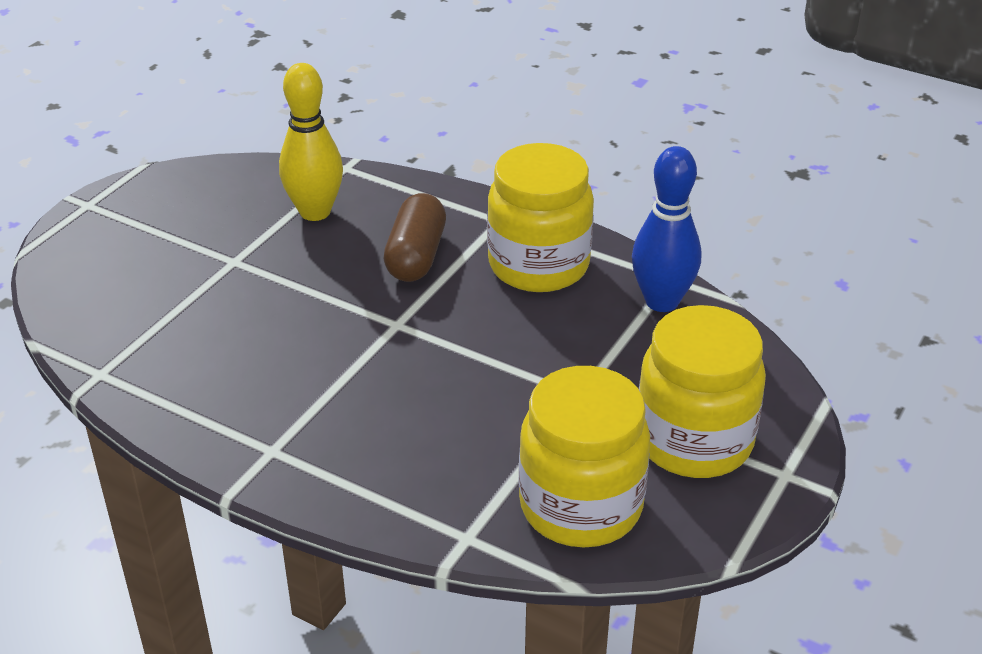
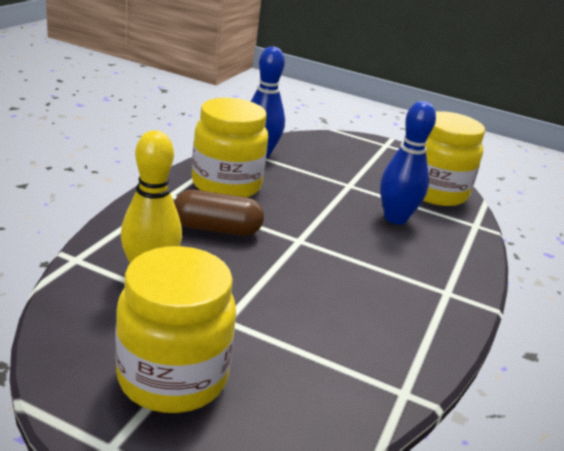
camera: 100 degrees left, 10 degrees down
yellow jar [639,305,766,478] -> yellow jar moved to [115,246,236,413]
none -> blue bowling pin [380,101,436,224]

